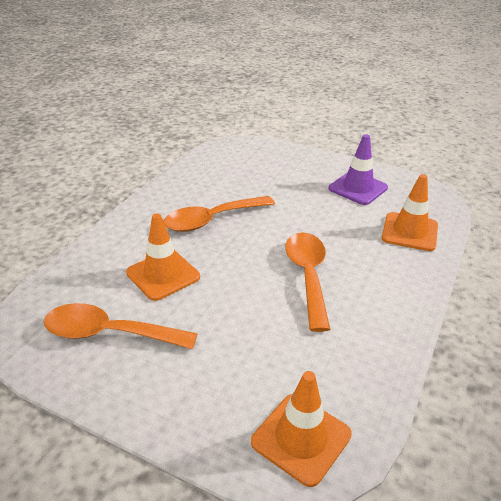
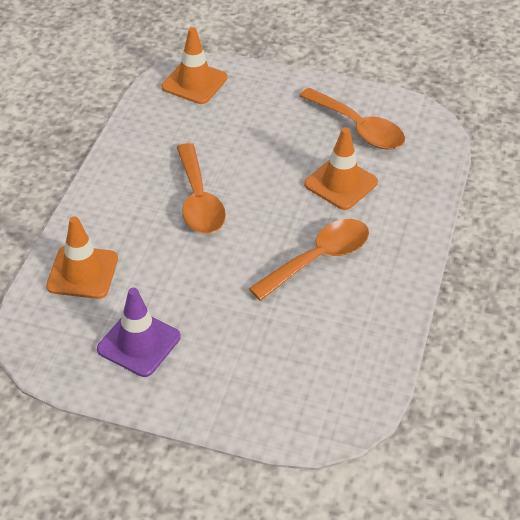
camera: 170 degrees right, 10 degrees up
orange spoon [44,303,198,349] -> orange spoon turned 45 degrees clockwise [299,88,405,149]

